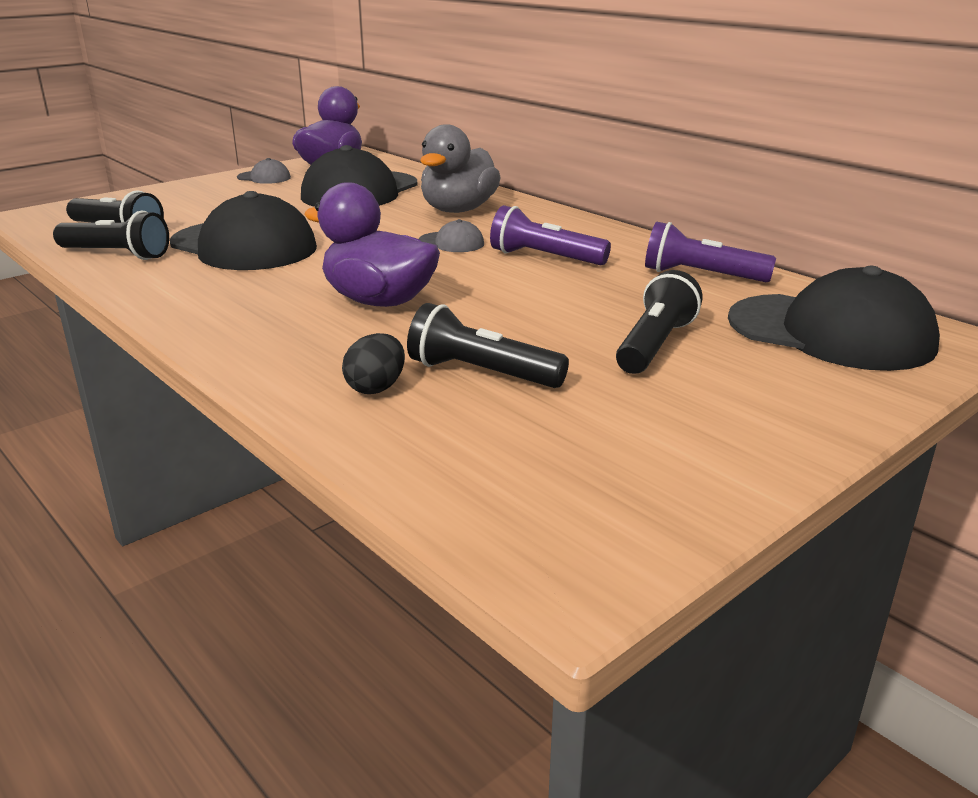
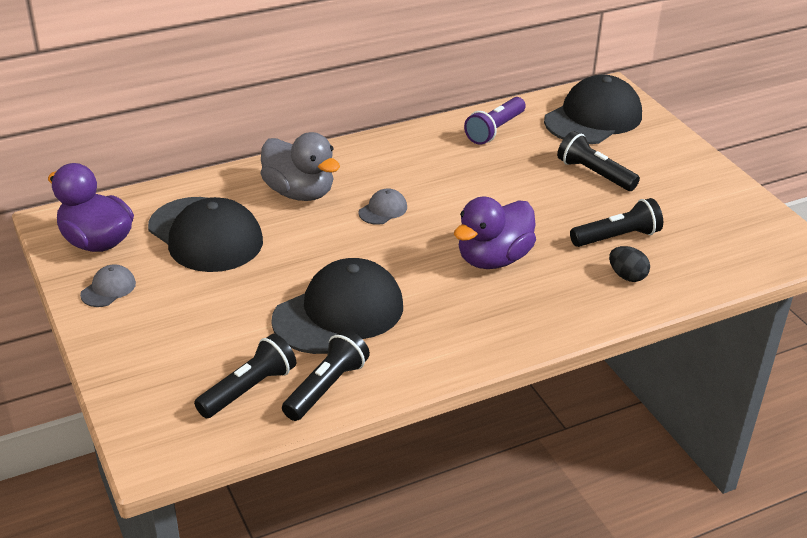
camera: 75 degrees left, 10 degrees up
black flashlight [407,303,569,388] -> black flashlight turned 150 degrees counterclockwise [570,198,663,247]
purple flashlight [490,205,611,265] -> none

